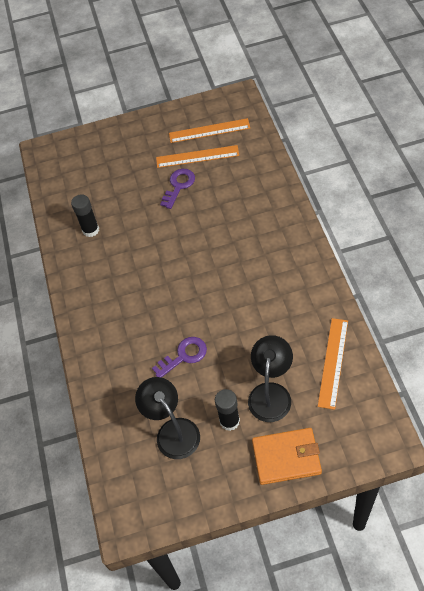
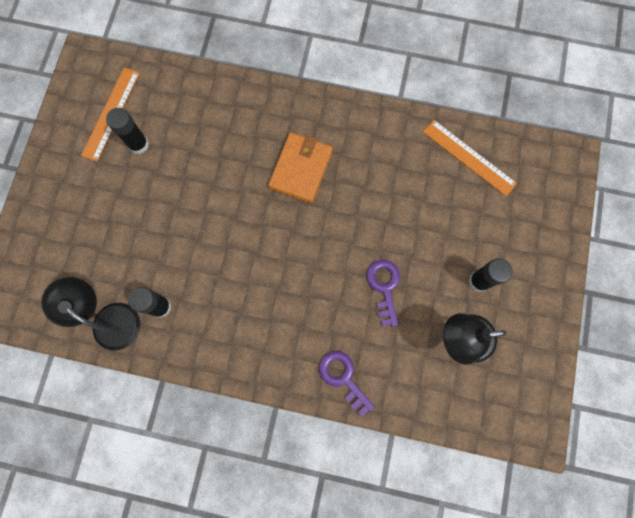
camera: 70 degrees left, 20 degrees up
orange ruler [156,145,239,168] -> black glue stick [106,108,149,154]
purple key [160,169,195,209] -> purple key moved to [319,351,375,416]
black lamp [248,335,293,422] -> black lamp moved to [41,277,141,351]
orange wallet [252,428,322,485] -> orange wallet moved to [268,133,333,203]

